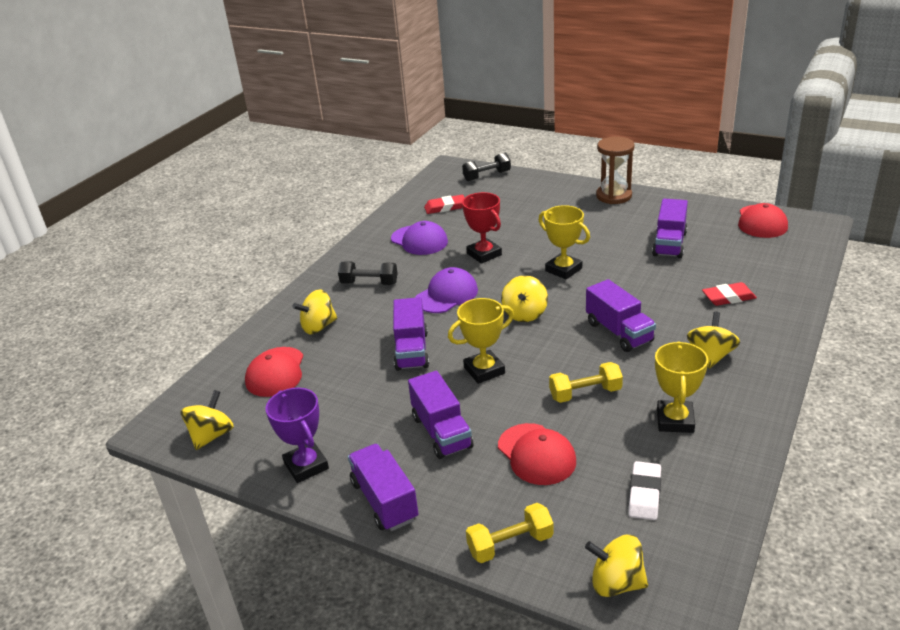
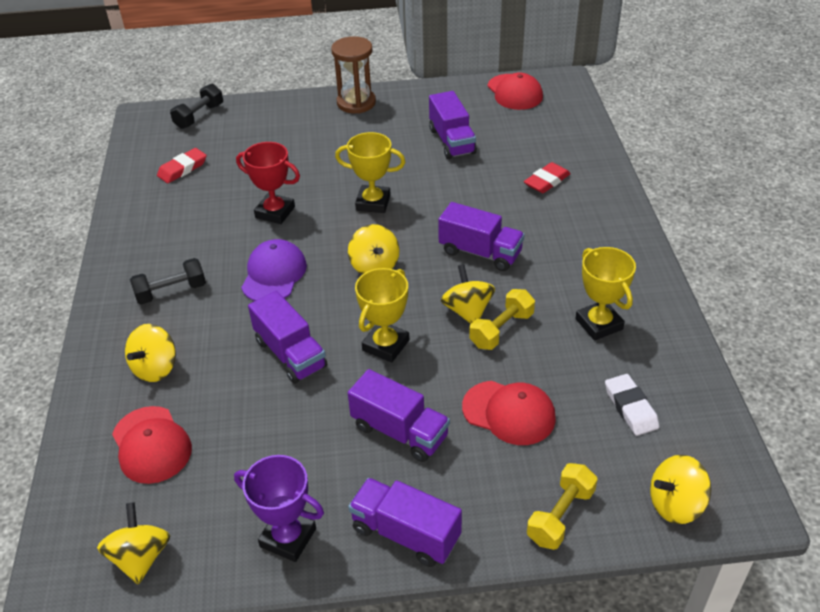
camera: 35 degrees left, 10 degrees up
purple cap [391,221,448,255] -> none
yellow spinning top [687,312,740,369] -> yellow spinning top moved to [441,264,495,324]

